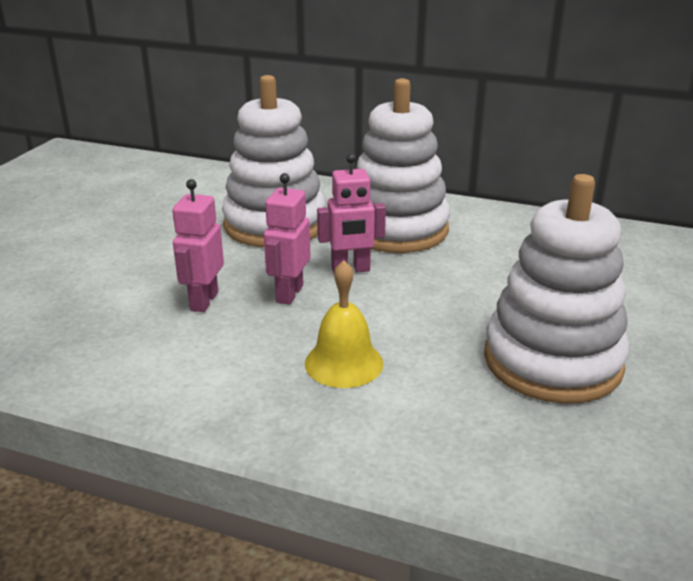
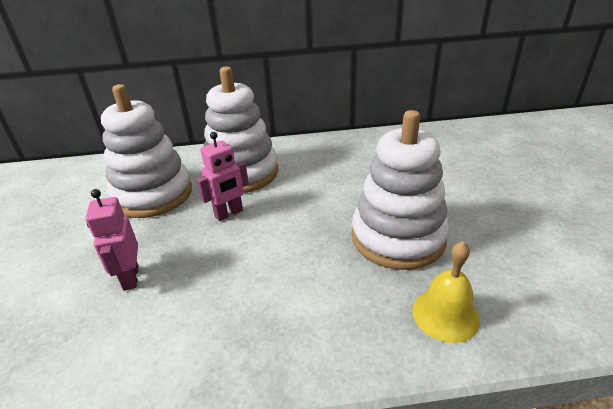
camera: 25 degrees left, 5 degrees up
pink robot [264,173,310,305] -> none
yellow bell [305,260,383,388] -> yellow bell moved to [412,241,480,343]

